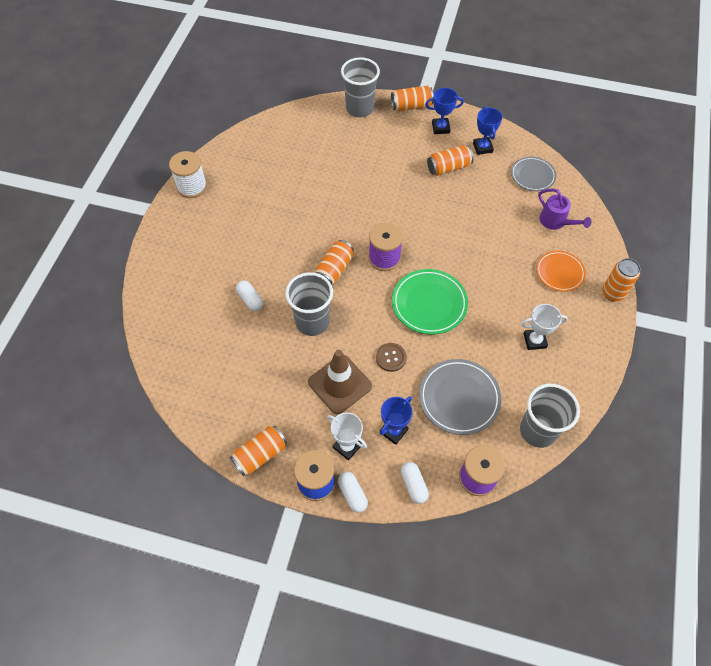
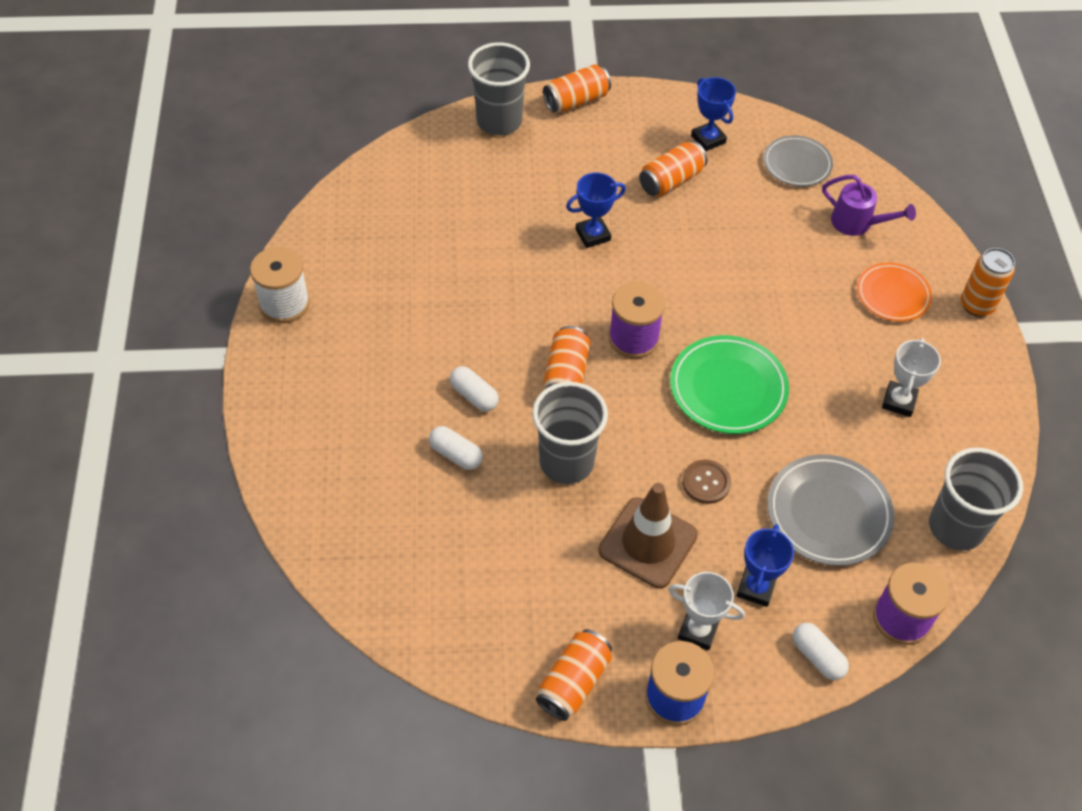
camera: 20 degrees left, 5 degrees down
white capsule [338,472,368,513] -> white capsule moved to [450,366,499,412]
blue trophy [425,88,464,134] -> blue trophy moved to [566,173,626,248]
white trophy [521,304,568,350] -> white trophy turned 45 degrees counterclockwise [882,338,941,417]

